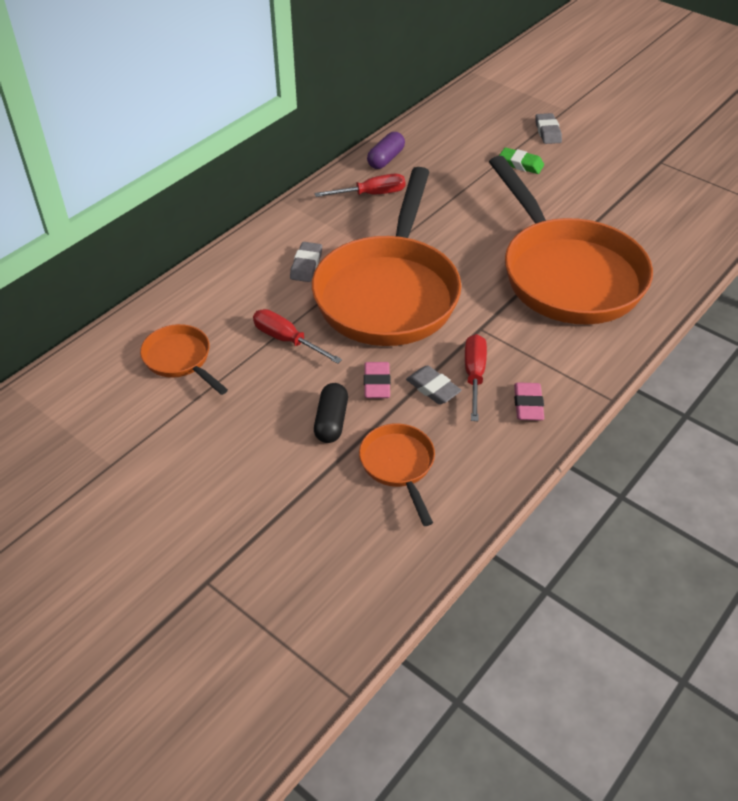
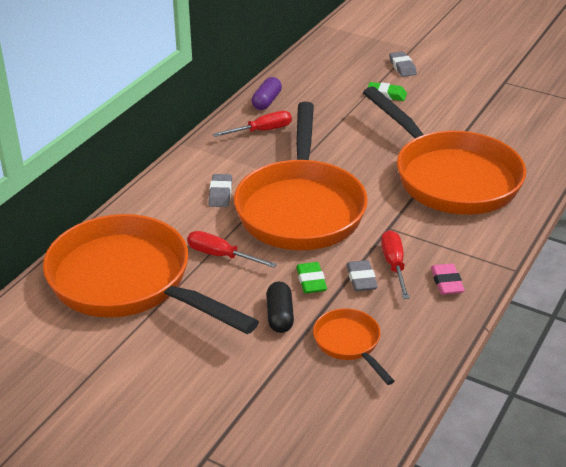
camera: 10 degrees left, 10 degrees down
orange pan [140,324,228,395] -> orange pan [43,214,259,334], size x2.28
pink eraser [364,362,391,398] -> green eraser [296,262,327,294]
grey eraser [406,365,462,404] -> grey eraser turned 45 degrees clockwise [347,260,378,291]

